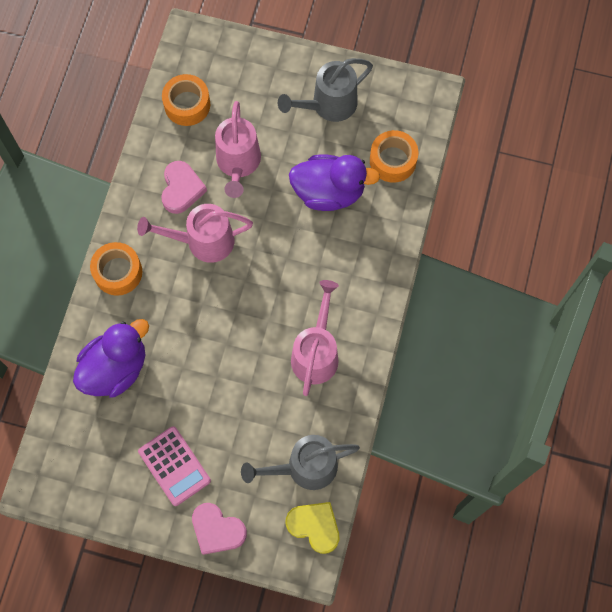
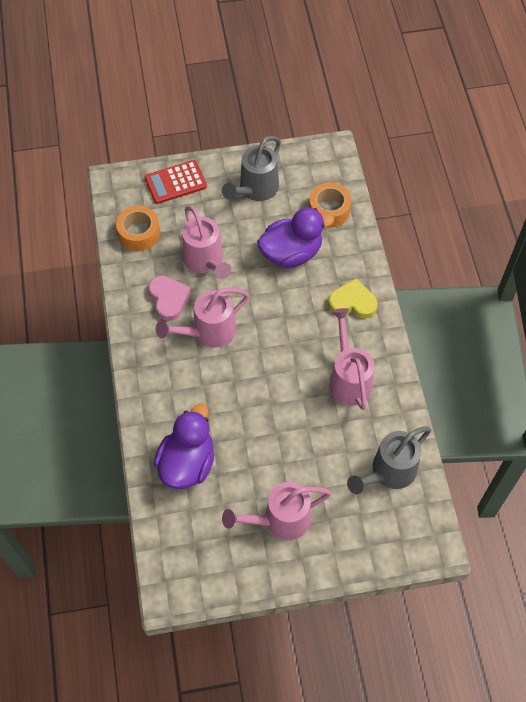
camera: 25 degrees left, 10 degrees down
orange tape [90,242,142,296] -> none
pink calculator [138,426,211,506] -> pink watering can [222,482,331,540]
pink heart [192,503,247,555] -> none
yellow heart [286,502,339,554] -> yellow heart moved to [328,279,378,319]
none -> red calculator [145,160,207,204]

